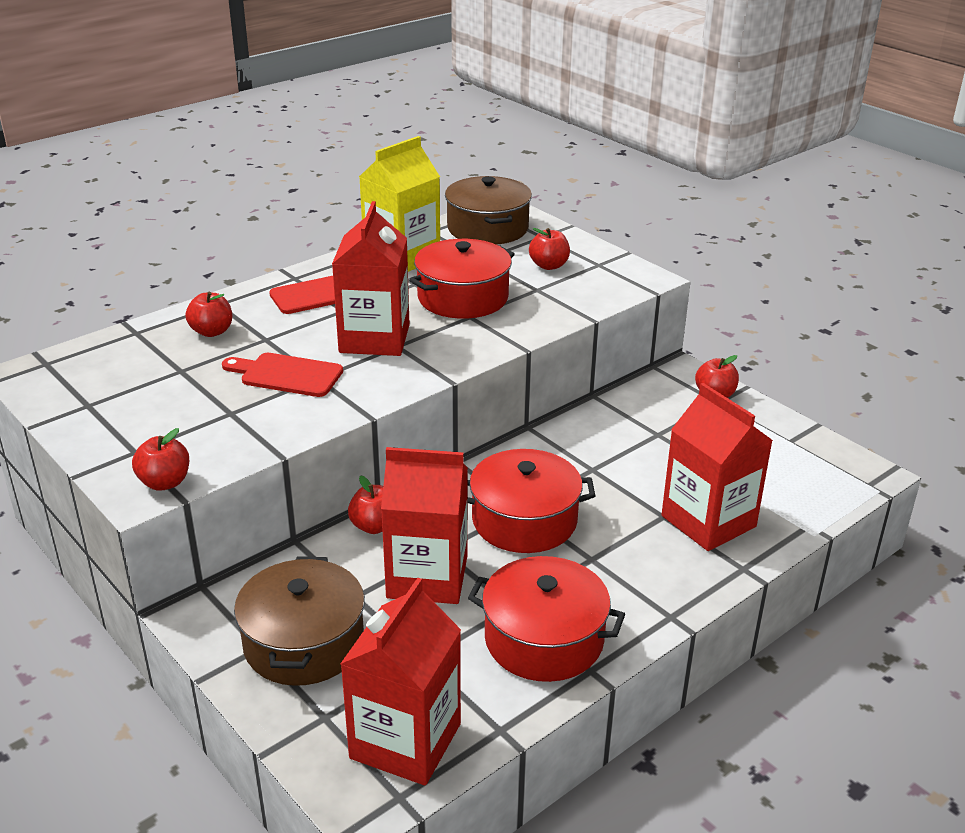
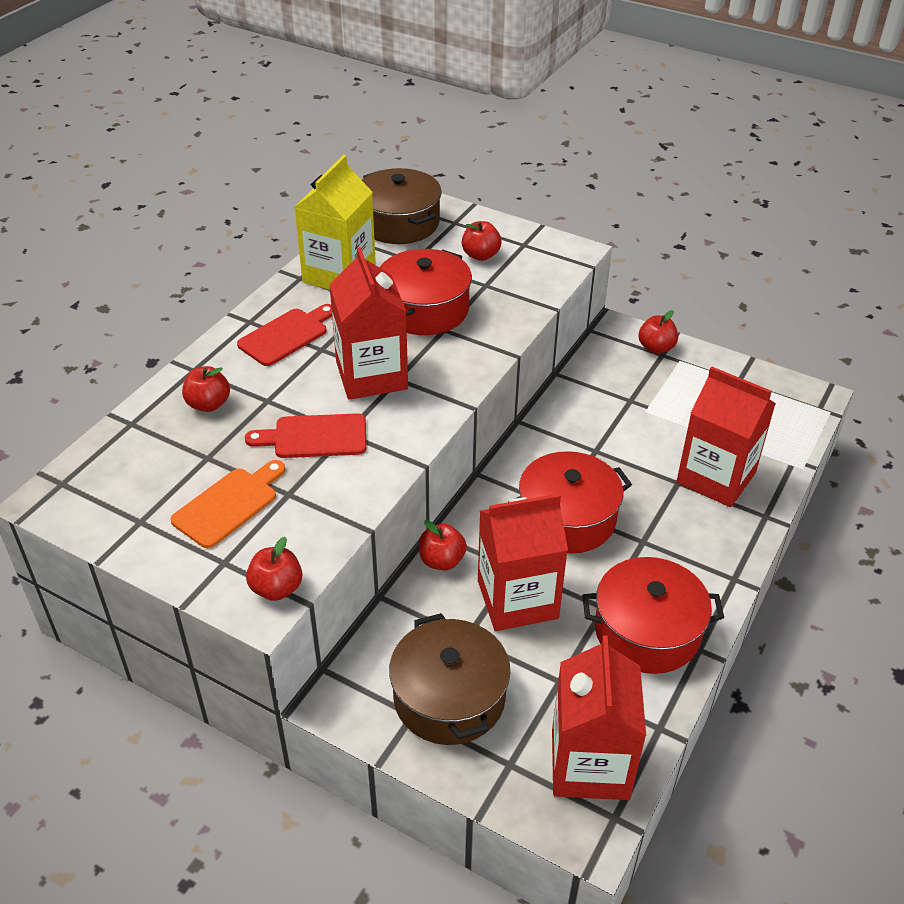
camera: 20 degrees left, 10 degrees up
none -> orange cutting board [170,460,285,548]

